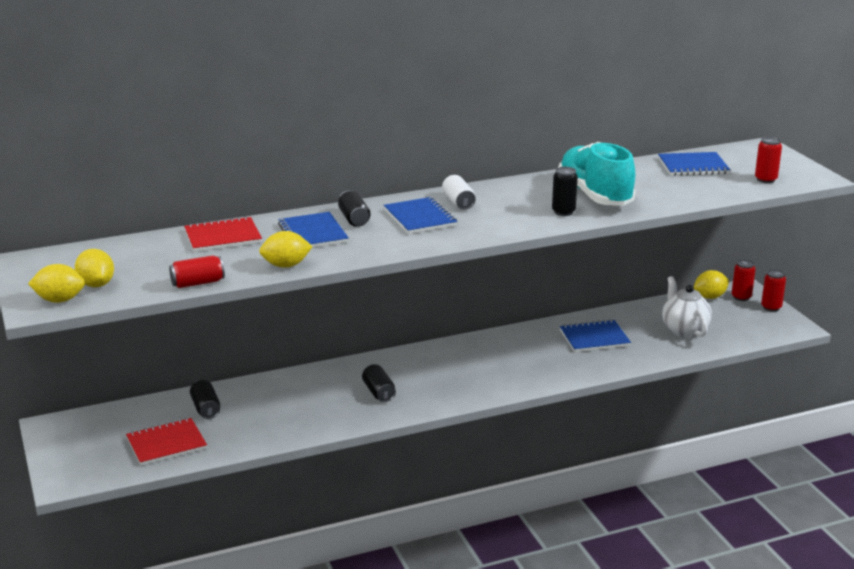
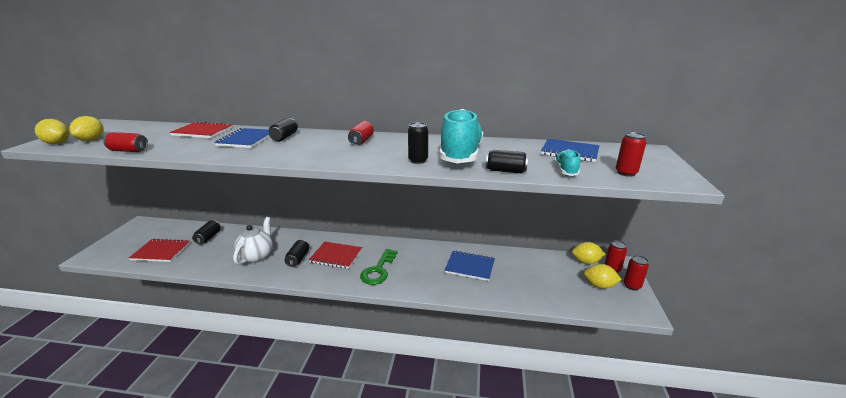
camera: 30 degrees right, 0 degrees up
yellow lemon [259,231,313,268] -> yellow lemon moved to [584,264,622,289]
blue notebook [383,197,457,234] -> none
white can [442,175,476,210] -> red can [348,121,374,145]
white teapot [662,276,712,337] -> white teapot moved to [233,217,273,265]
none -> red notebook [309,242,362,269]
none -> green key [360,249,398,285]
none -> black can [486,150,528,173]
none -> turquoise shoe [554,149,580,176]

